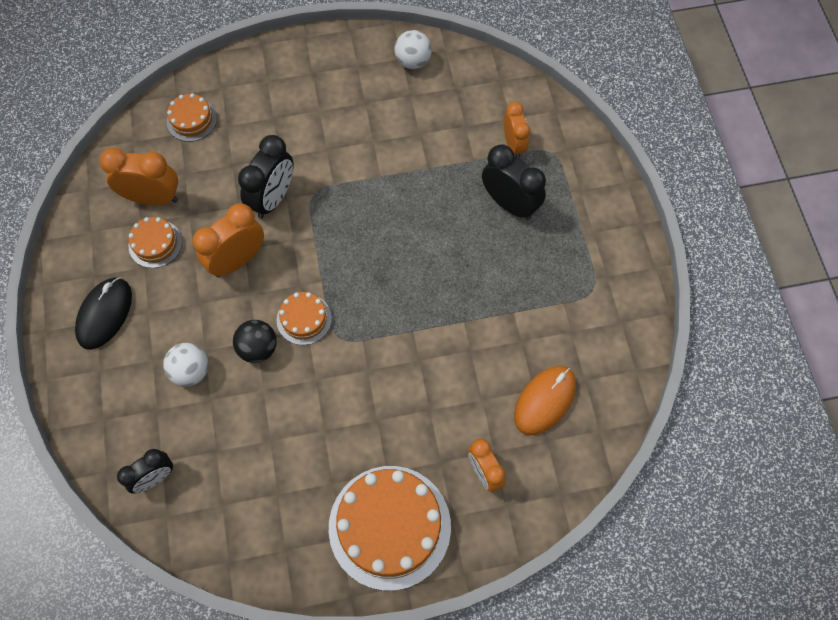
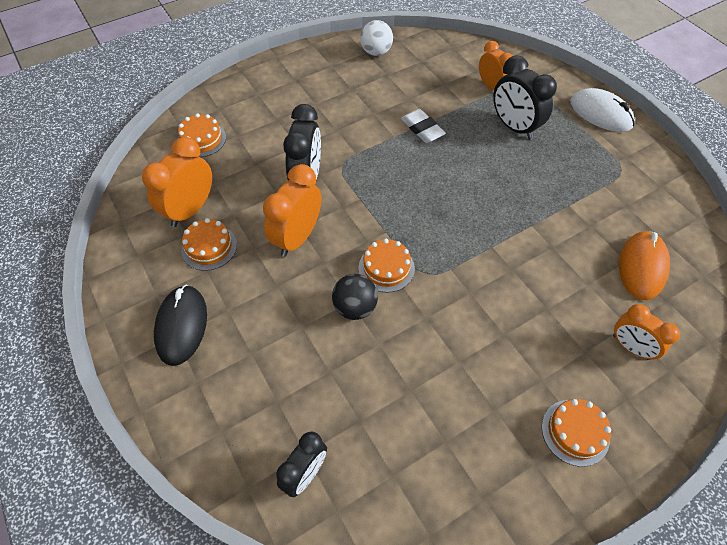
camera: 20 degrees left, 10 degrees down
orange clock [99,148,178,206] -> orange clock turned 45 degrees counterclockwise [142,137,212,227]
white ball [163,343,209,386] -> none
orange cake [329,466,451,591] -> orange cake [542,399,611,467], size x0.49
black clock [482,144,546,220] -> black clock turned 150 degrees counterclockwise [493,55,557,140]
none -> white eraser [401,109,446,143]
none -> white mouse [570,88,635,132]

